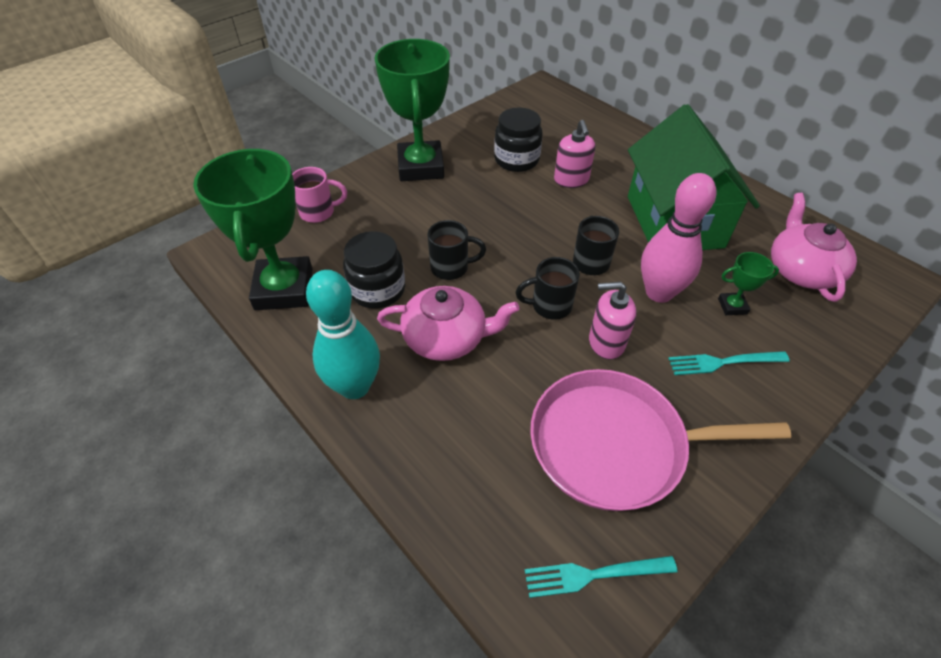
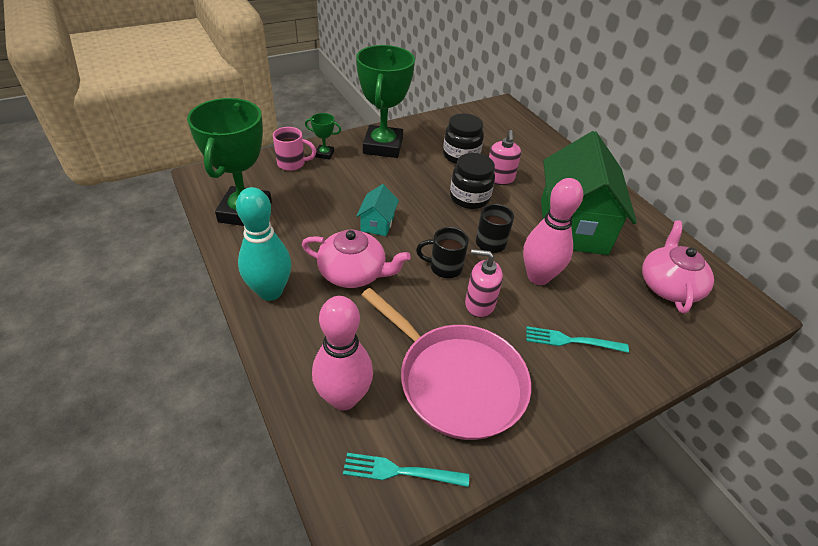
camera: 10 degrees right, 5 degrees down
black jar [343,231,405,309] -> black jar moved to [450,153,495,209]
black mug [427,220,486,280] -> turquoise house [356,184,399,236]
pink pan [530,369,792,511] -> pink pan turned 150 degrees counterclockwise [362,288,531,440]
green trophy [718,252,779,315] -> green trophy moved to [305,113,341,160]
none -> pink bowling pin [312,296,373,410]

